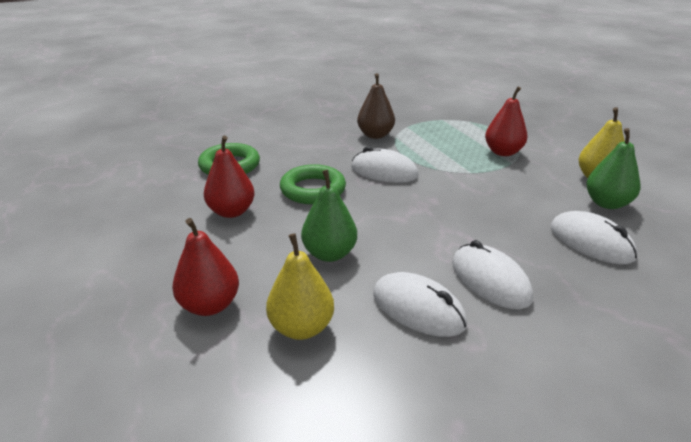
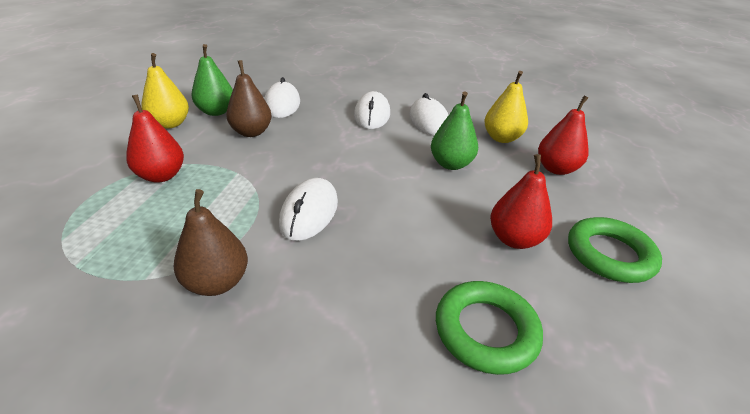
camera: 145 degrees left, 5 degrees up
green ring [280,164,346,204] -> green ring moved to [568,217,662,283]
white mouse [351,146,418,183] -> white mouse turned 45 degrees clockwise [279,178,338,241]
none -> brown pear [226,60,272,137]

